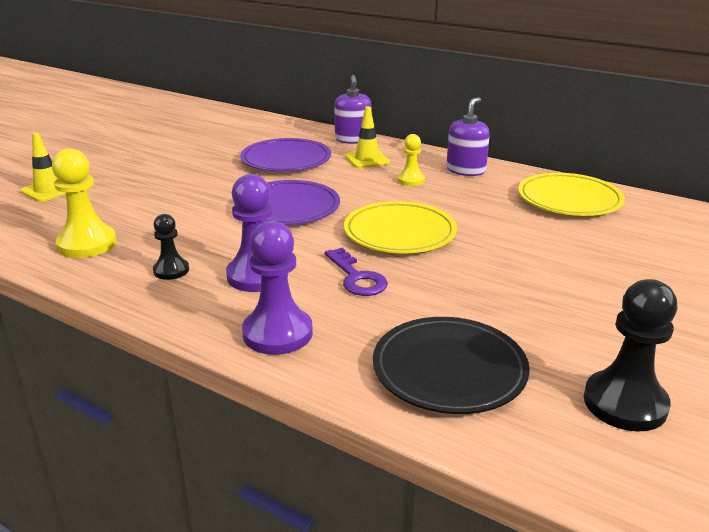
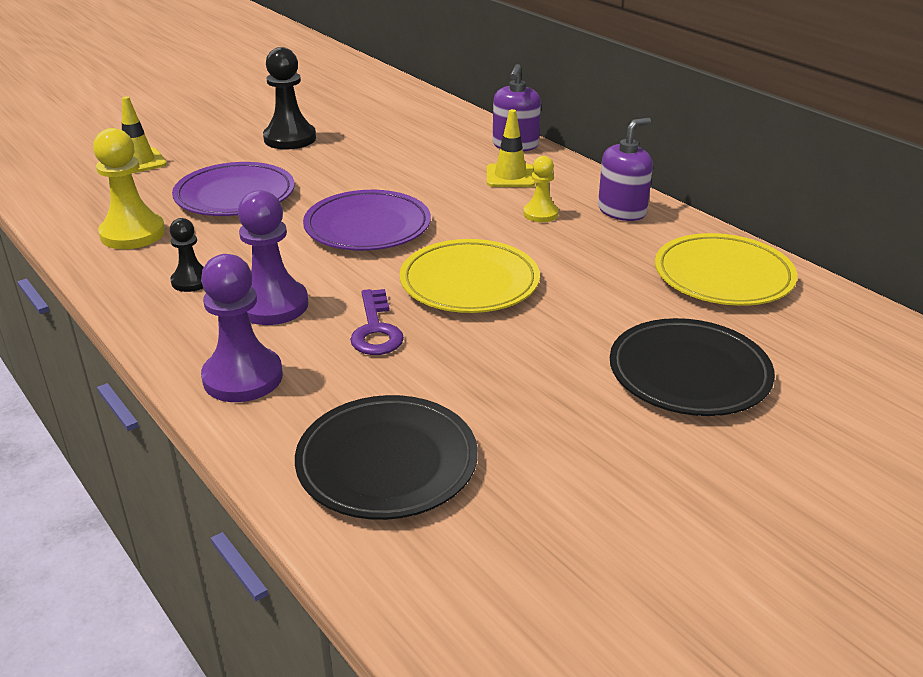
camera: 20 degrees right, 5 degrees up
purple plate [240,138,331,172] -> purple plate moved to [172,162,295,216]
black pawn [584,279,678,431] -> black pawn moved to [263,47,316,149]
none -> black plate [610,318,775,416]

